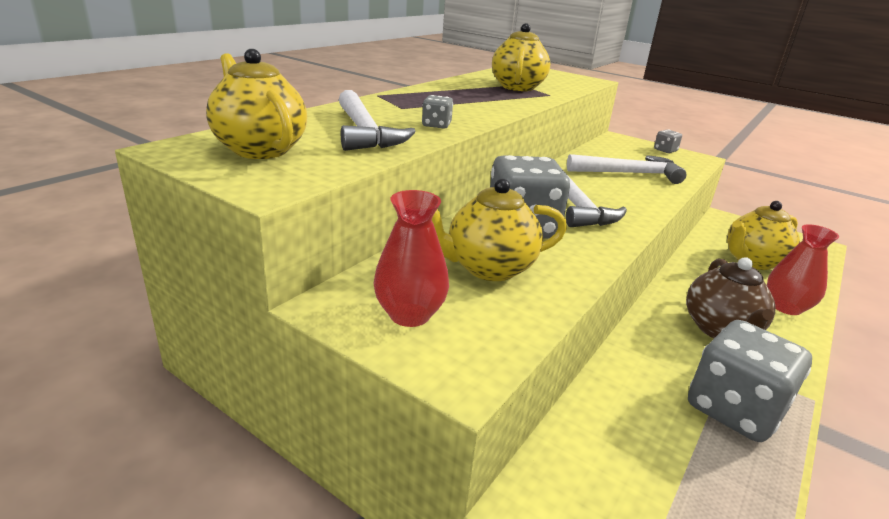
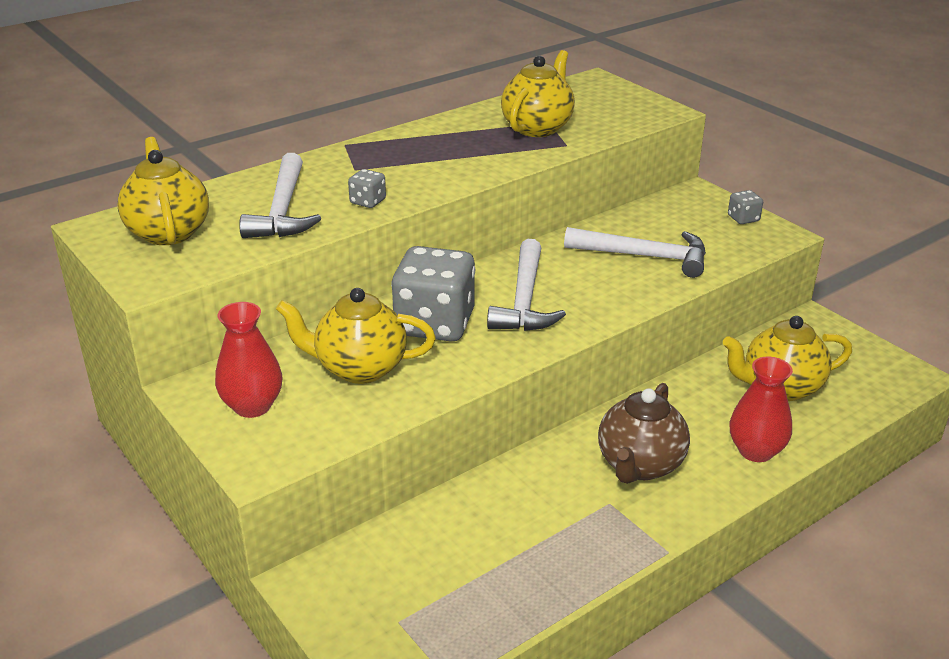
camera: 20 degrees right, 5 degrees up
grey dice [688,320,812,442] -> none

